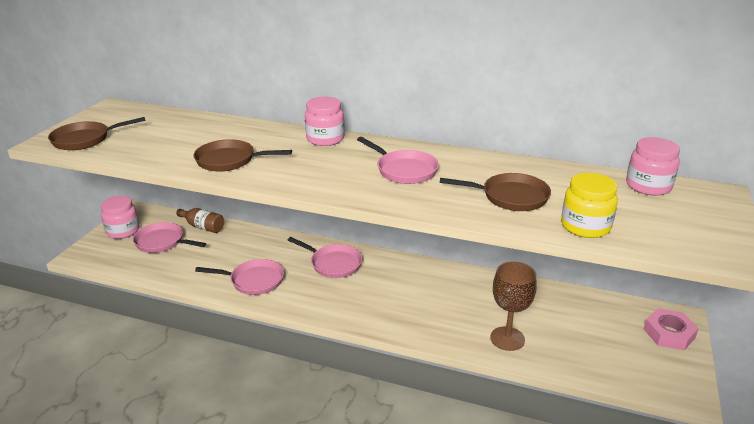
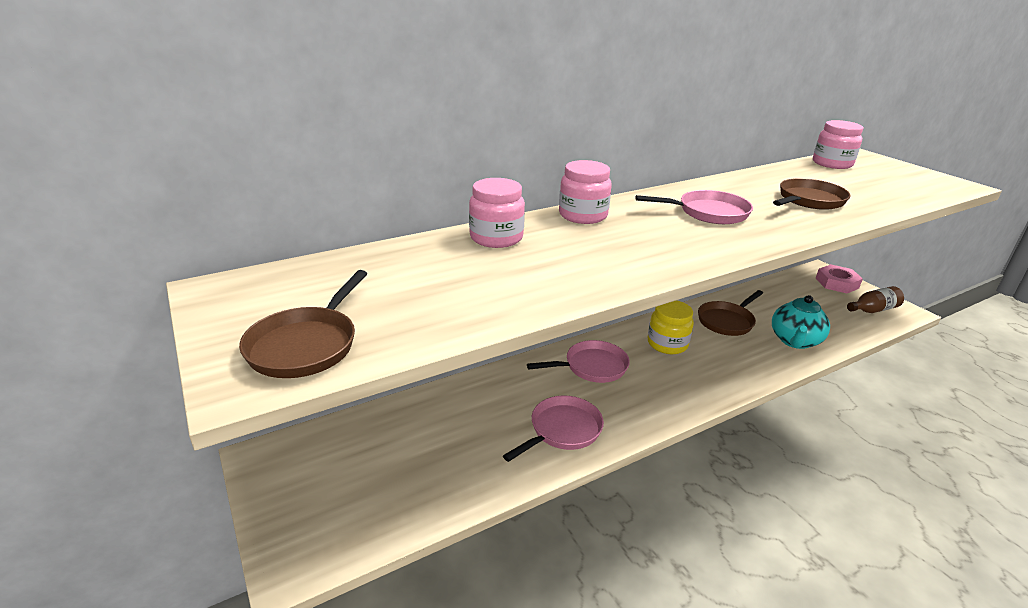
camera: 50 degrees left, 0 degrees up
pink jar [101,196,140,239] -> pink jar moved to [469,178,525,248]
pink pan [133,222,206,253] -> none
brown bottle [176,208,224,233] -> brown bottle moved to [847,286,904,313]
brown pan [194,139,292,171] -> brown pan moved to [698,290,763,336]
brown goblet [490,261,537,351] -> turquoise teapot [772,295,830,349]
yellow jar [561,173,618,238] -> yellow jar moved to [648,300,694,354]

